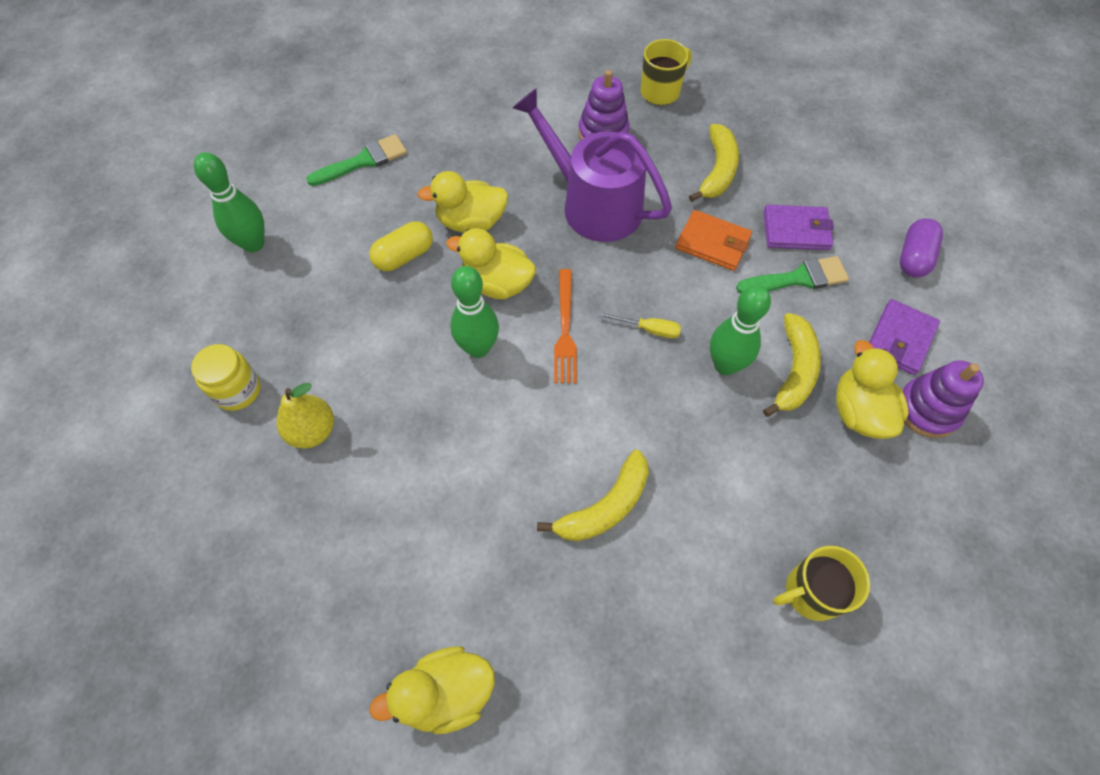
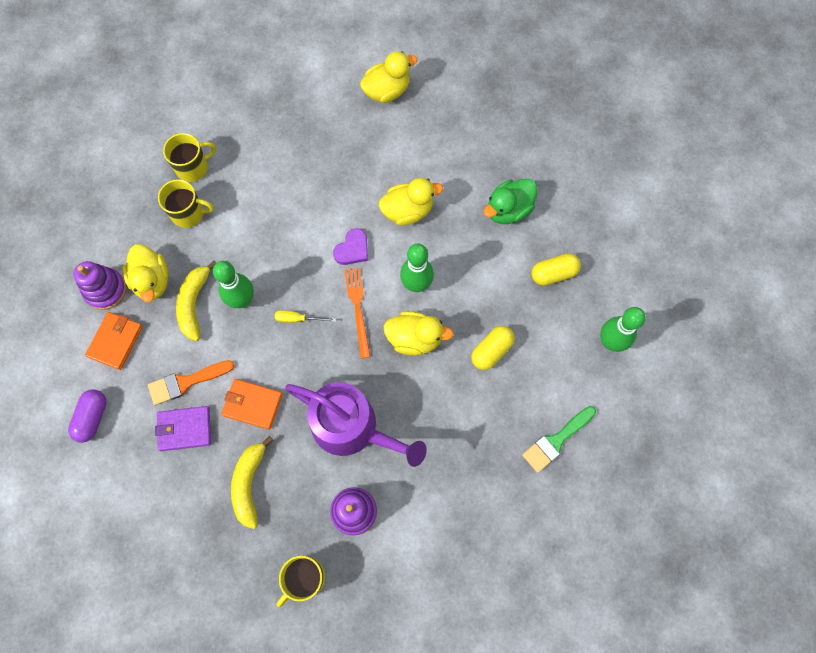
camera: 170 degrees right, 10 degrees up
yellow jar [191,344,261,411] -> none
yellow pear [277,383,334,448] -> green duck [484,179,538,224]
yellow duck [417,171,508,233] -> yellow duck moved to [379,178,443,226]
yellow banana [537,450,649,541] -> none
green brush [736,256,849,294] -> orange brush [148,360,235,405]
purple wallet [869,299,940,375] -> orange wallet [85,312,143,370]
none -> yellow mug [158,179,214,228]
none -> purple heart [333,228,368,265]
none -> yellow capsule [531,253,581,286]

